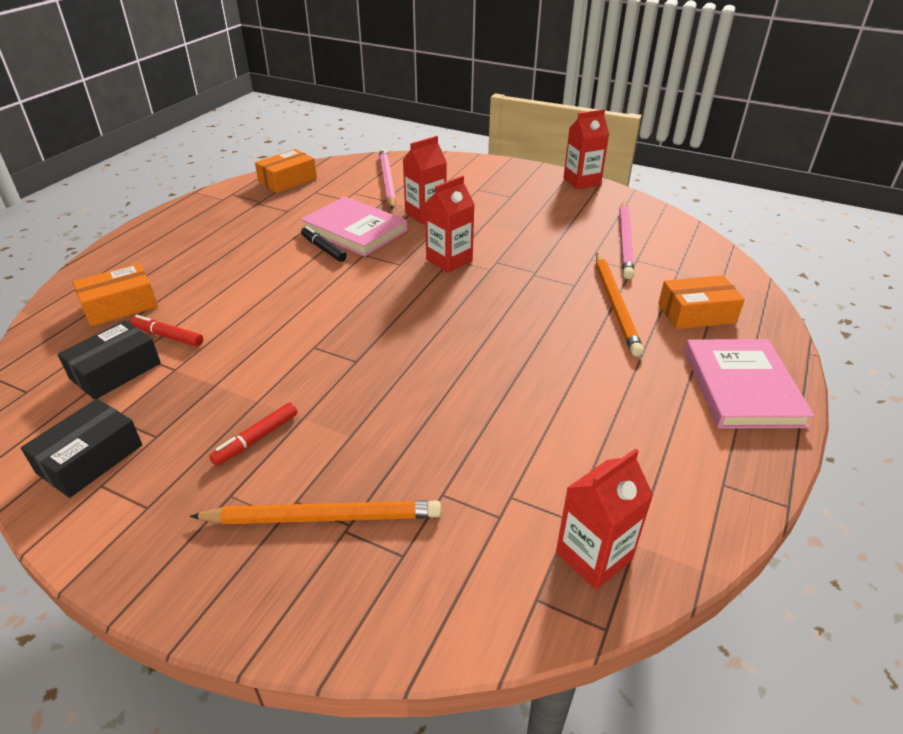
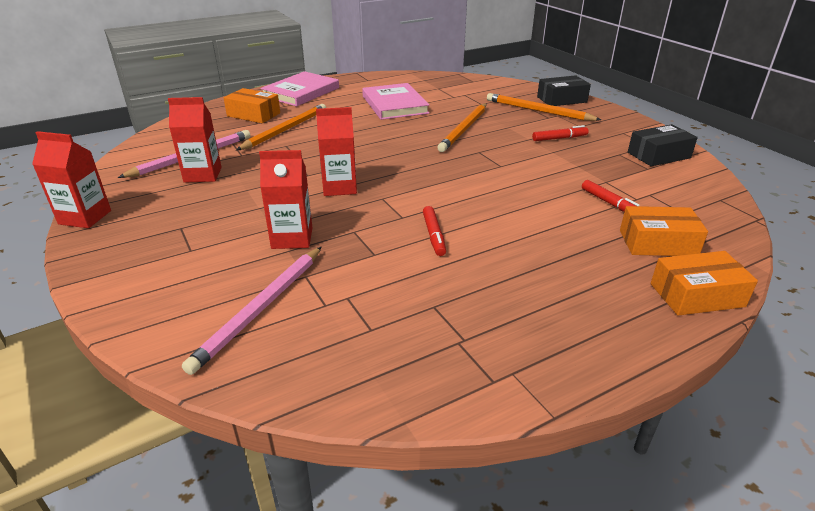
camera: 145 degrees left, 5 degrees down
black box [58,320,161,400] -> black box moved to [537,75,591,106]
orange box [255,149,317,193] -> orange box moved to [651,251,758,316]
pink book [301,196,407,257] -> pink book moved to [362,83,430,120]
black marker [301,226,347,262] -> red marker [423,206,446,256]
red carton [556,448,653,590] -> red carton moved to [168,97,222,183]
none -> orange pencil [437,103,487,152]

